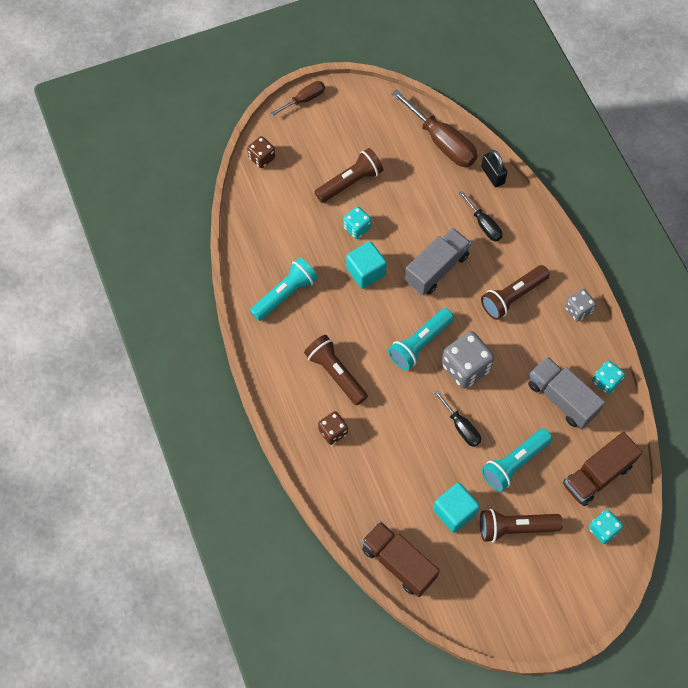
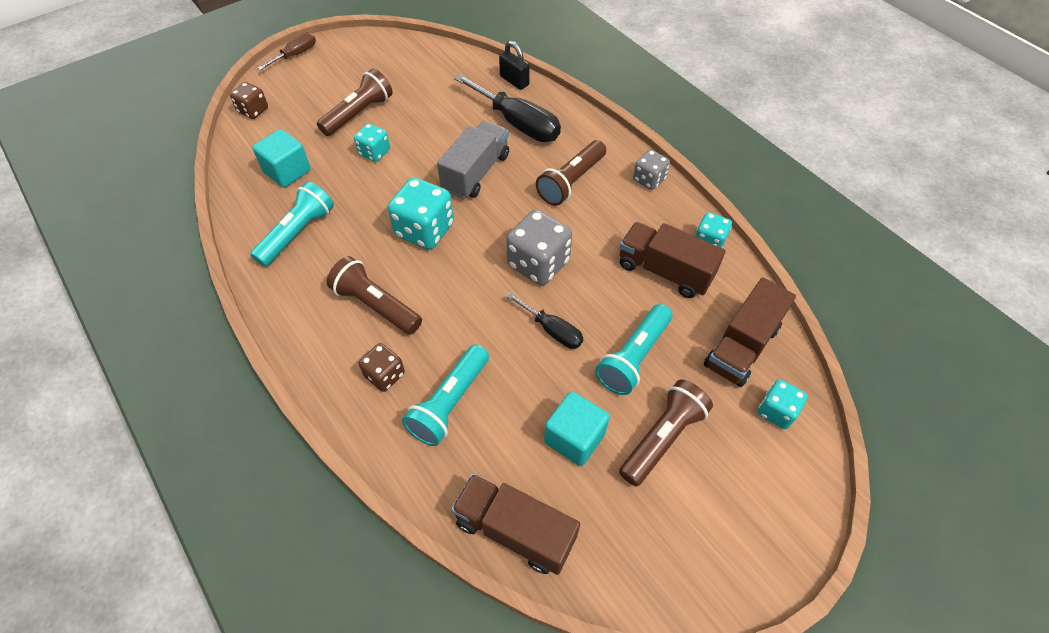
camera: 15 degrees left, 10 degrees down
turquoise cube [346,241,387,289] -> turquoise cube moved to [252,129,311,188]
turquoise flashlight [388,308,454,370] -> turquoise flashlight moved to [402,344,489,446]
brown screwdriver [391,89,477,167] -> none
black screwdriver [459,191,502,241] -> black screwdriver [454,74,561,142], size x1.79
brown flashlight [480,509,563,542] -> brown flashlight turned 150 degrees clockwise [619,380,713,486]
grey truck [528,357,605,429] -> brown truck [620,222,726,298]
none -> turquoise dice [388,177,454,250]

